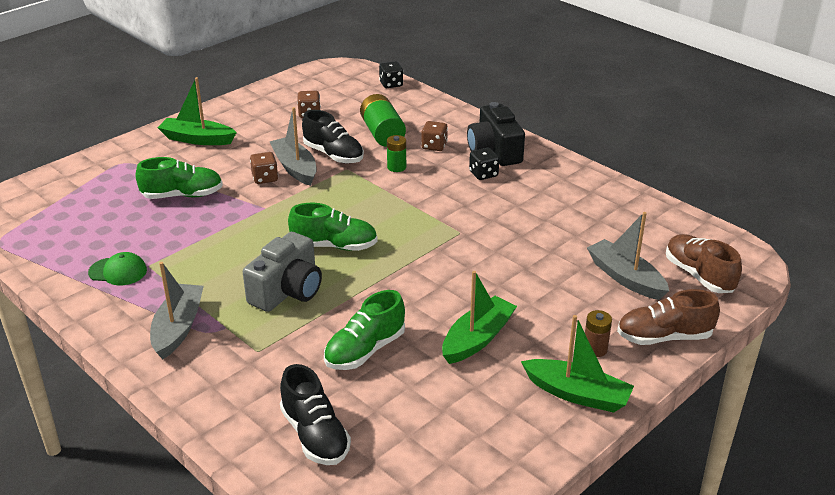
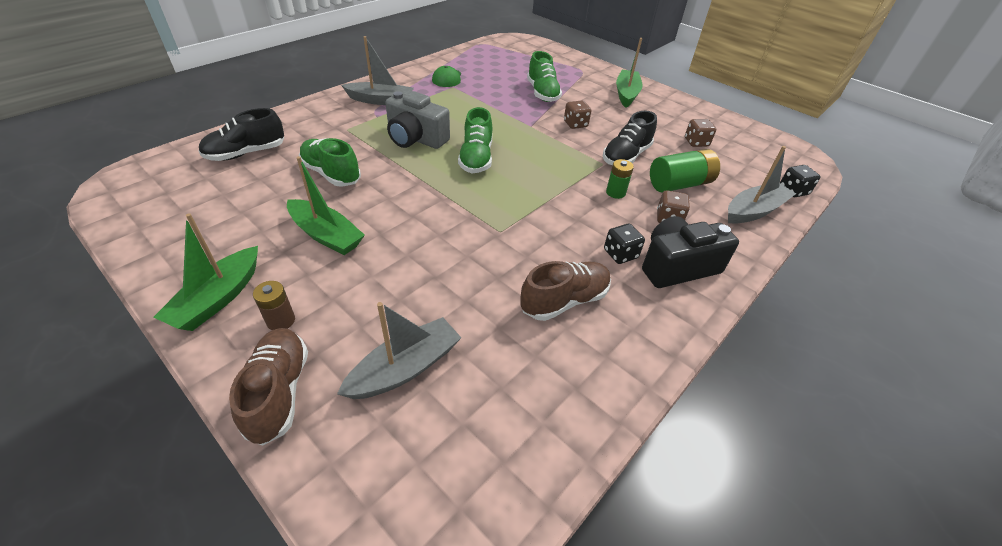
camera: 85 degrees right, 10 degrees up
grey boat [270,107,317,186] -> grey boat moved to [728,146,796,224]
brown shoe [666,234,742,293] -> brown shoe moved to [520,261,611,321]

